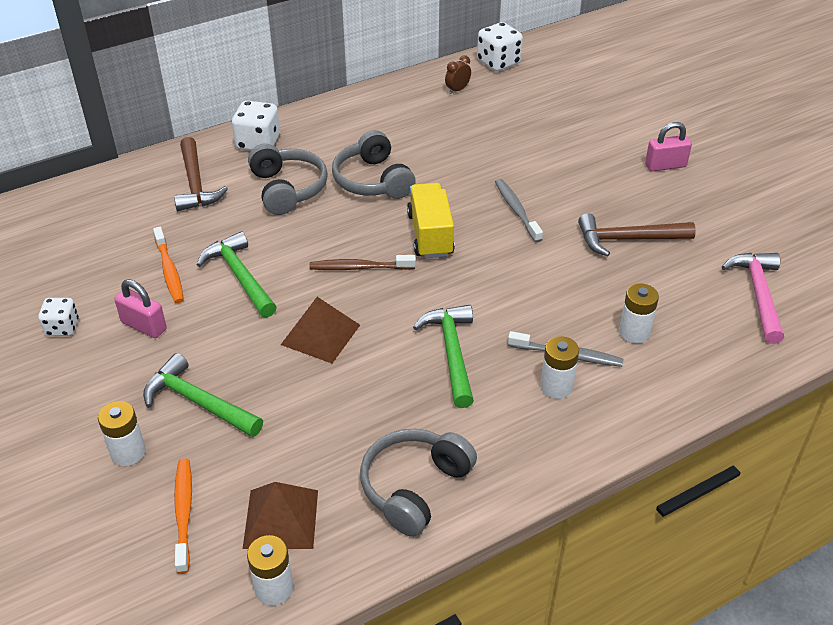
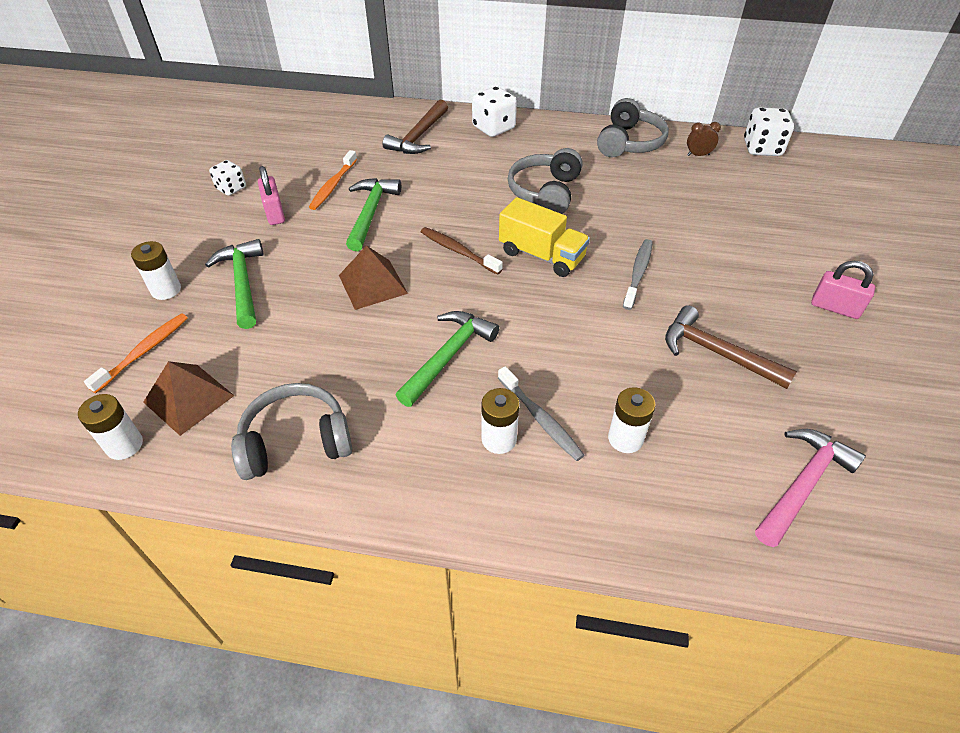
camera: 40 degrees right, 5 degrees up
grey headphones [248,144,328,215] -> grey headphones moved to [597,98,669,157]
yellow truck [407,183,455,259] -> yellow truck turned 90 degrees clockwise [499,197,590,277]

